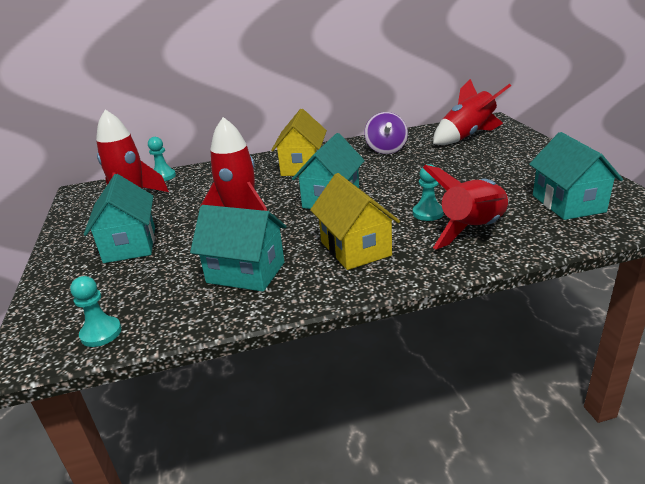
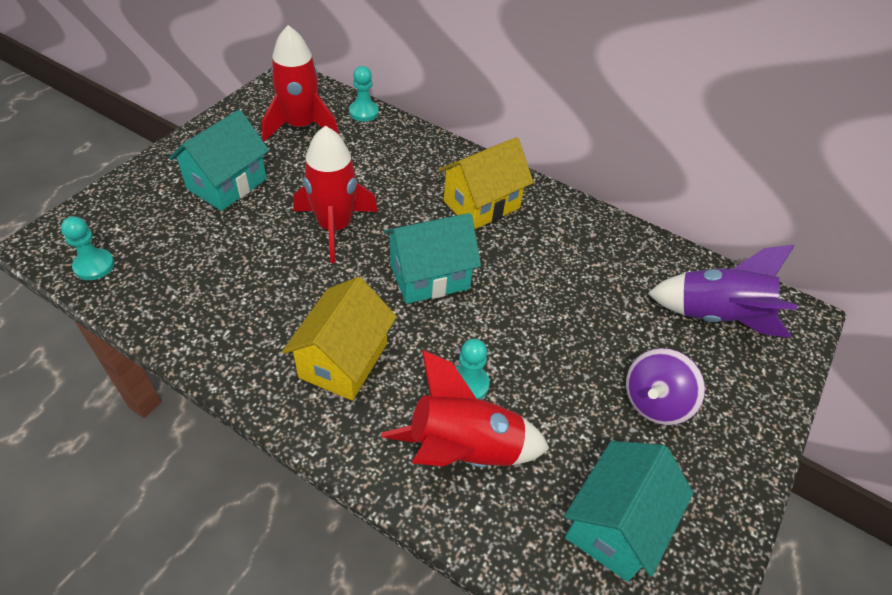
camera: 40 degrees right, 20 degrees up
turquoise house [190,205,286,292] -> none
purple spinning top [365,112,408,154] -> purple spinning top moved to [626,348,705,425]
red rocket [433,79,511,145] -> purple rocket [648,245,797,338]

